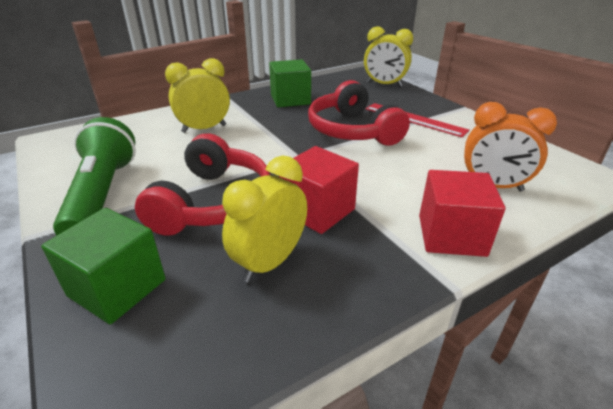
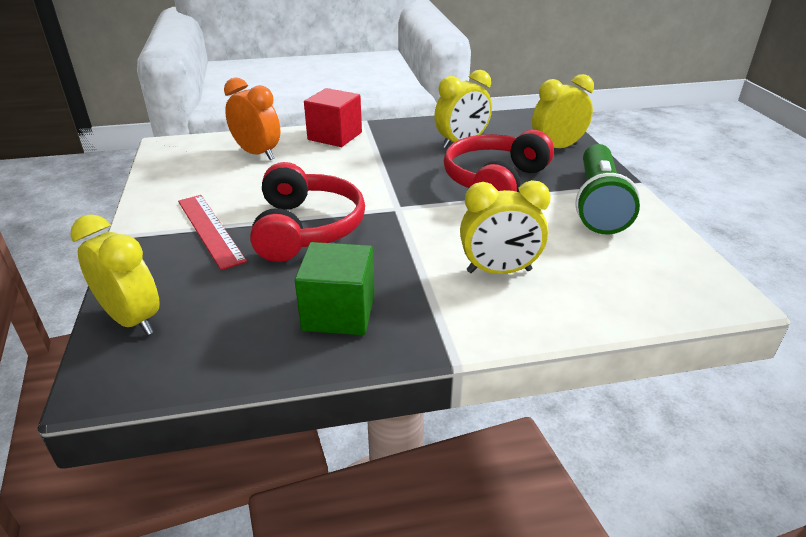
camera: 160 degrees left, 0 degrees up
green cube [41,208,166,324] -> yellow clock [532,74,594,148]
red cube [279,146,359,234] -> none

